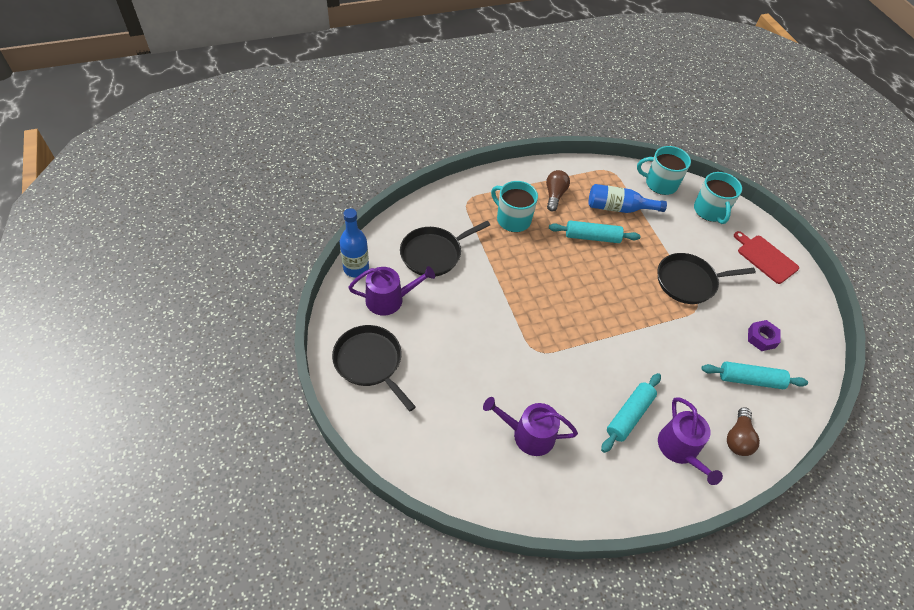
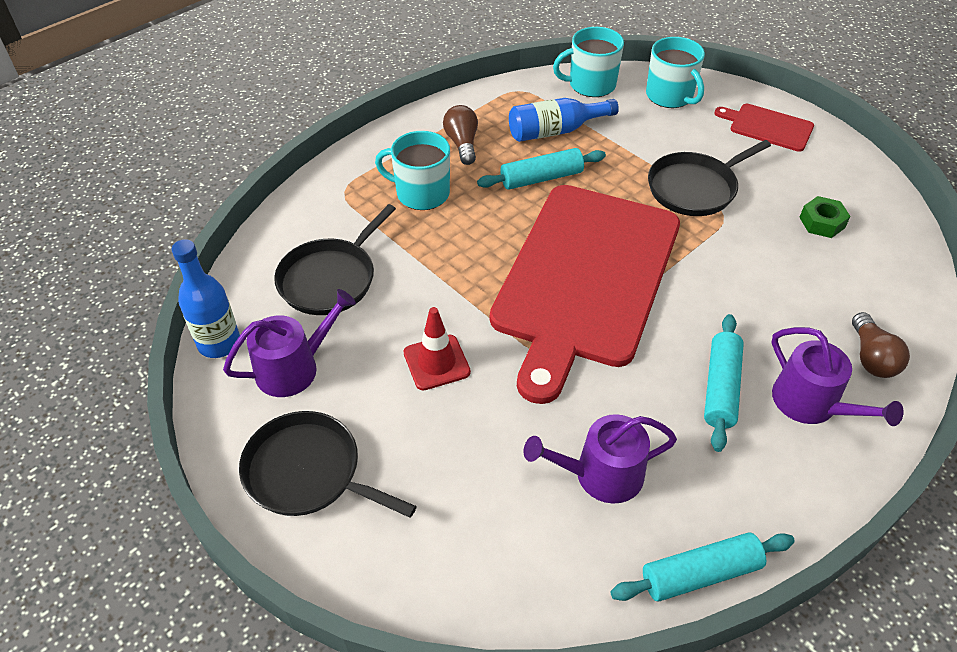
camera: 20 degrees left, 5 degrees down
turquoise rolling pin [701,362,808,389] -> turquoise rolling pin moved to [610,532,795,601]
purple nut [748,320,781,351] -> green nut [799,196,851,238]
none -> red traffic cone [404,307,471,390]
none -> red cutting board [490,185,680,404]

